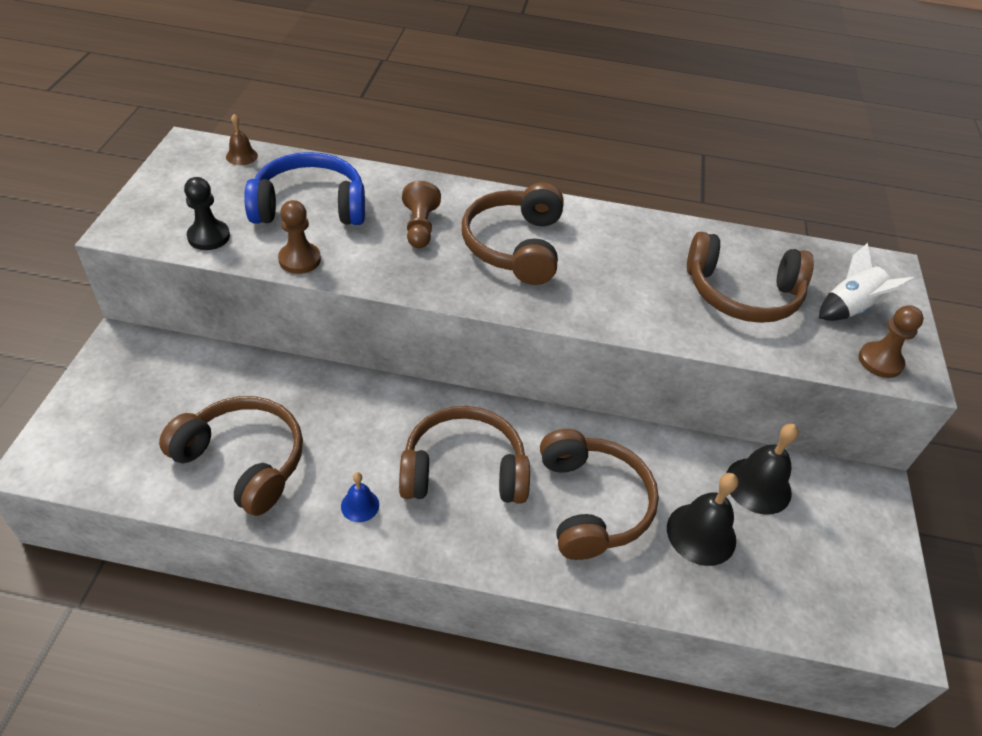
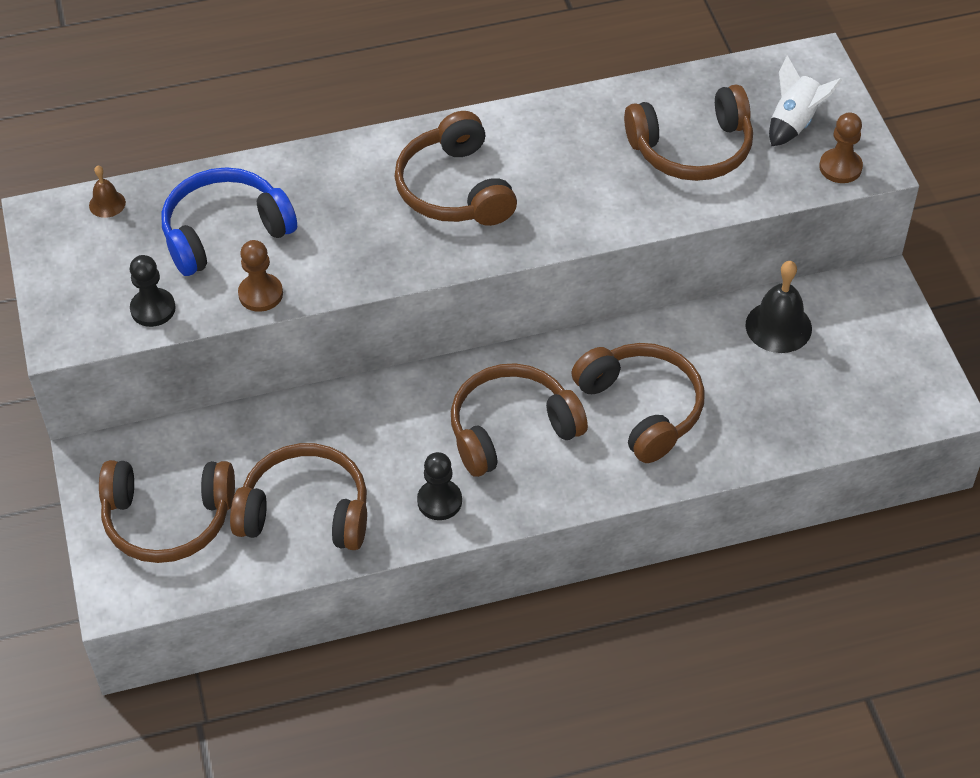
camera: 20 degrees left, 5 degrees up
blue bell [341,472,379,522] -> black pawn [417,452,462,520]
brown pawn [402,181,441,248] -> none
black bell [667,473,738,566] -> none
none -> brown headphones [99,460,235,563]

